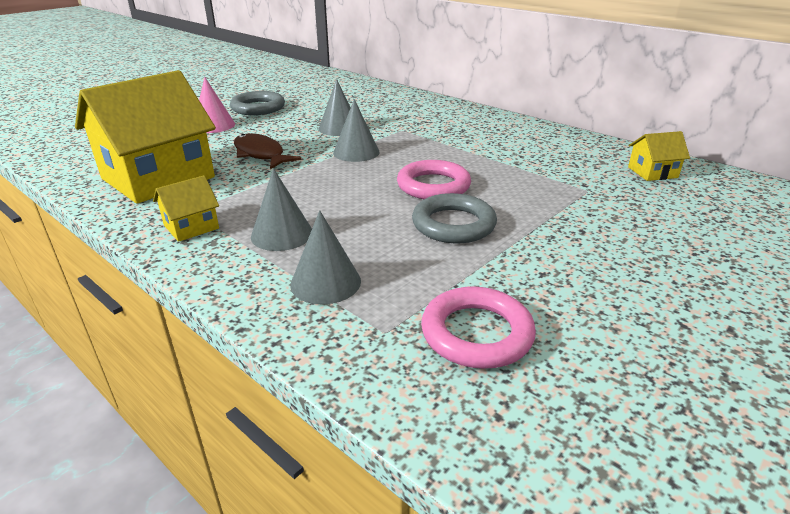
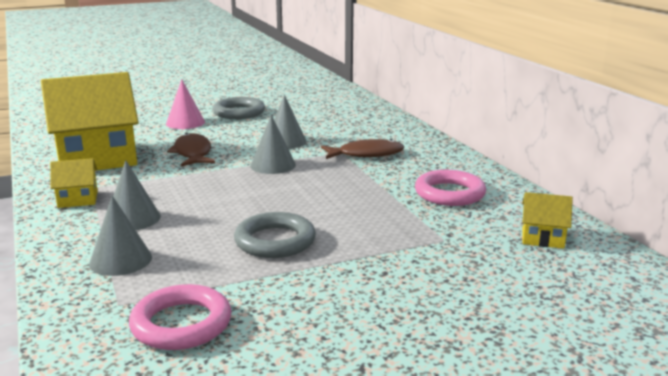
camera: 25 degrees right, 10 degrees down
pink ring [397,160,471,199] -> pink ring moved to [415,170,486,206]
none -> brown fish [321,139,404,159]

